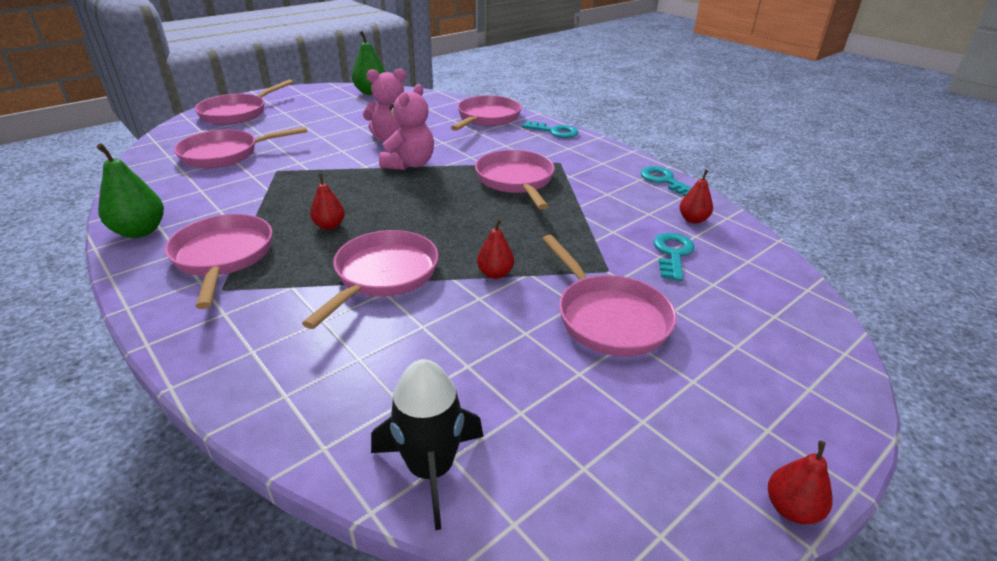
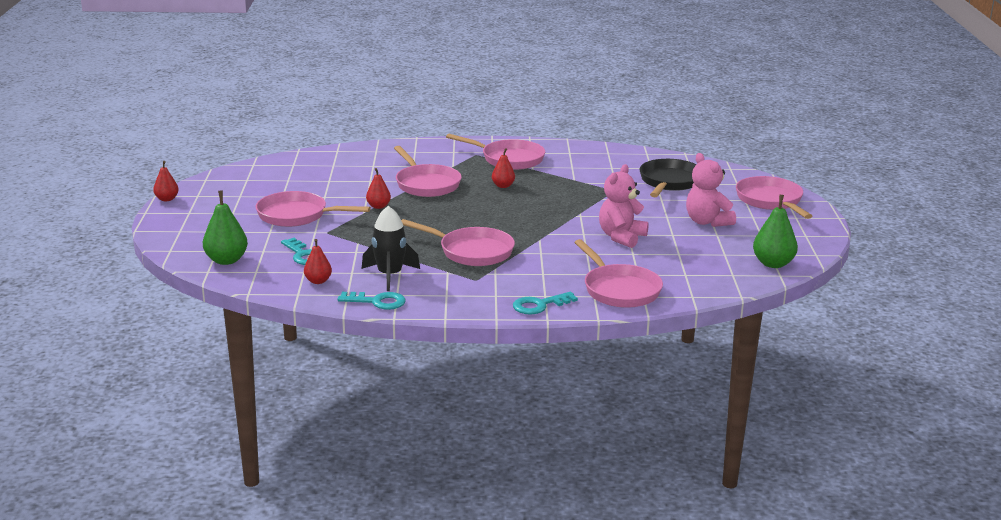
camera: 130 degrees right, 10 degrees down
green pear [96,143,164,238] -> green pear moved to [203,190,248,265]
pink pan [174,127,307,168] -> black pan [640,159,696,197]
black rocket [371,359,483,530] -> black rocket moved to [362,206,420,291]
pink teddy bear [379,84,434,170] -> pink teddy bear moved to [686,153,736,227]

